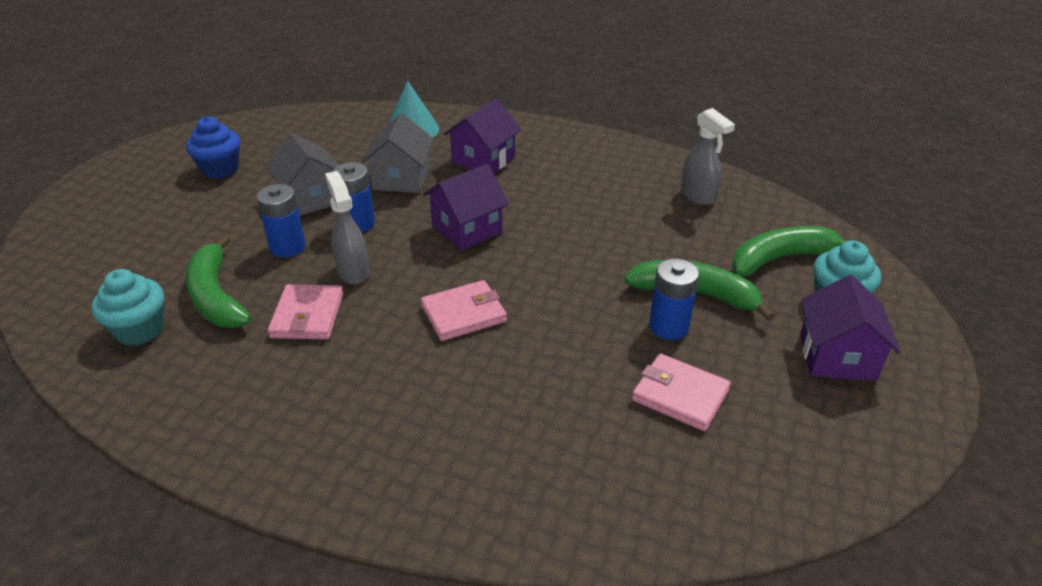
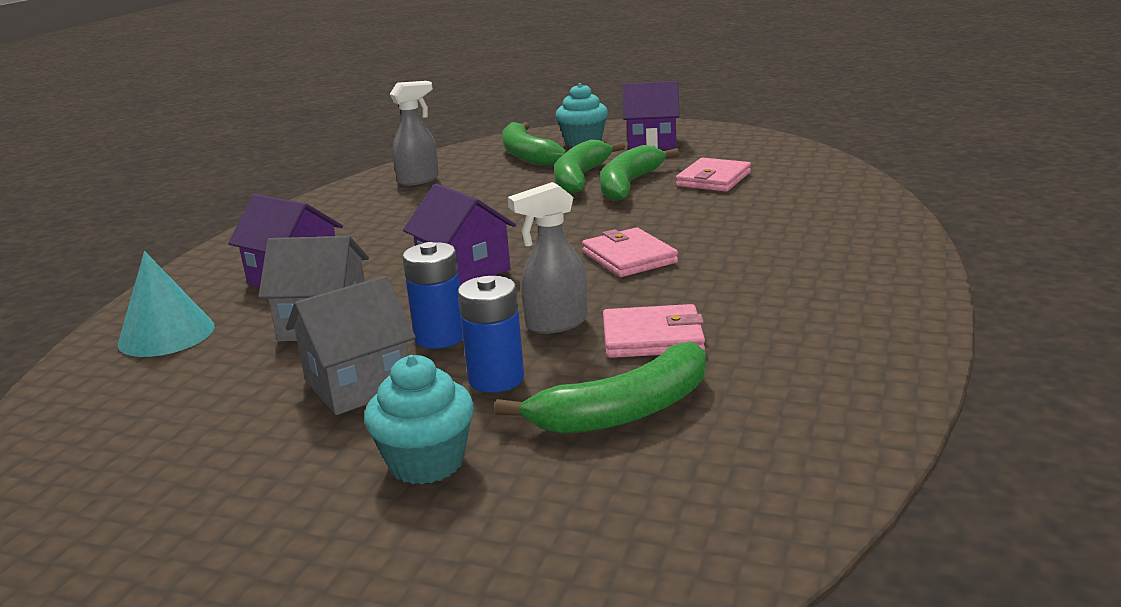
camera: 90 degrees left, 15 degrees down
turquoise cupcake [91,269,164,346] -> turquoise cupcake moved to [364,355,474,484]
blue cupcake [186,116,240,179] -> none
blue battery [649,259,699,340] -> green banana [600,145,680,201]

